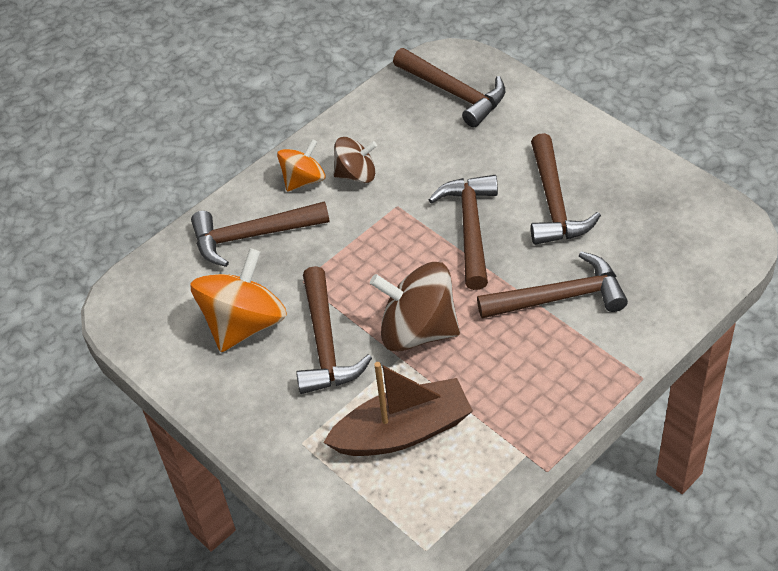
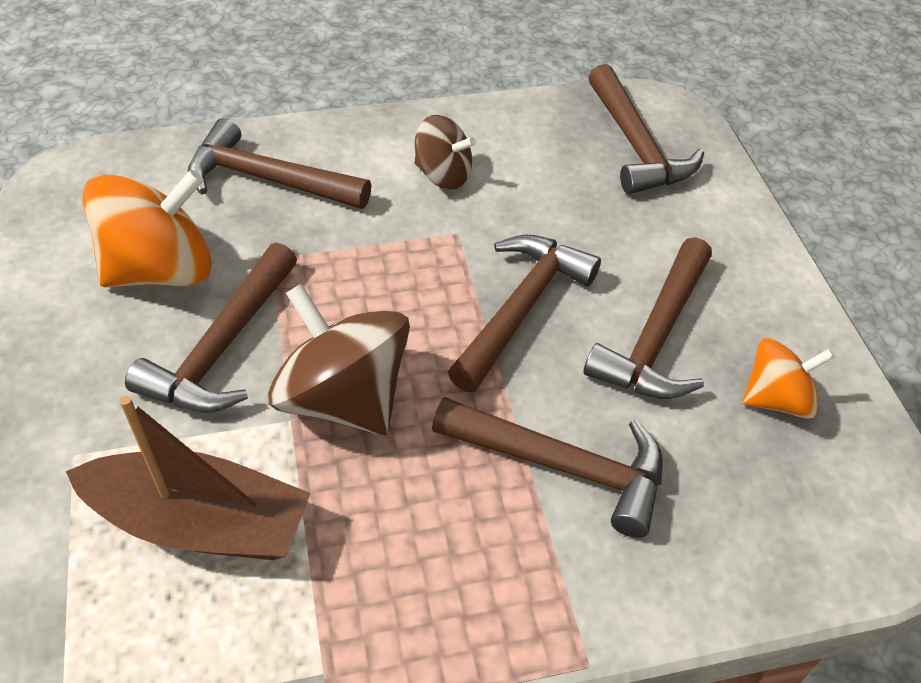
camera: 25 degrees right, 0 degrees up
orange spinning top [277,139,326,192] -> orange spinning top moved to [742,338,835,419]

